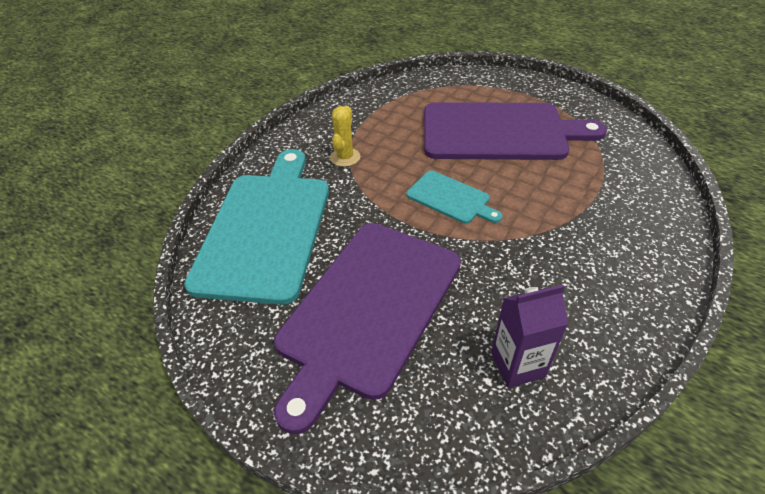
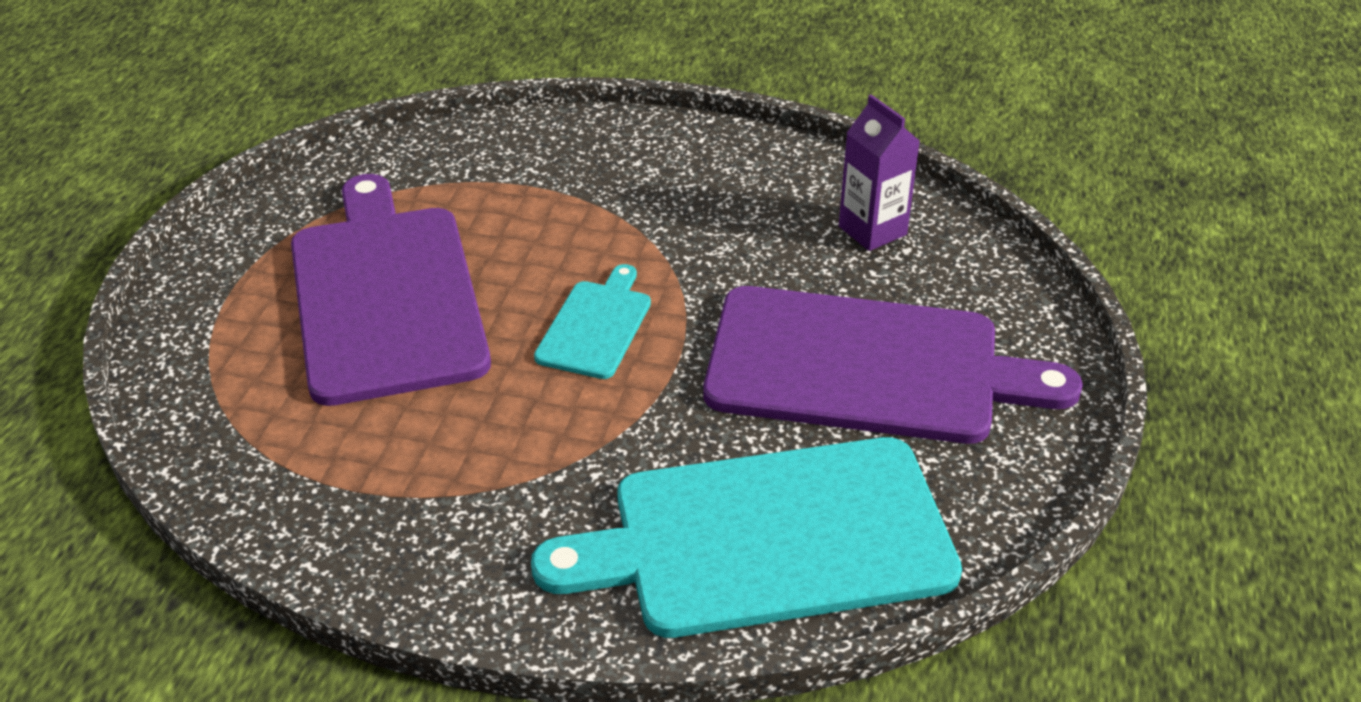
camera: 110 degrees left, 5 degrees down
yellow cactus [330,106,360,167] -> none

